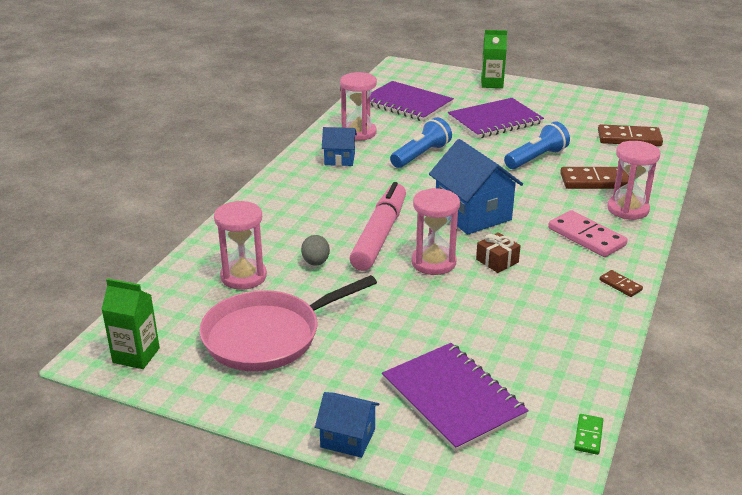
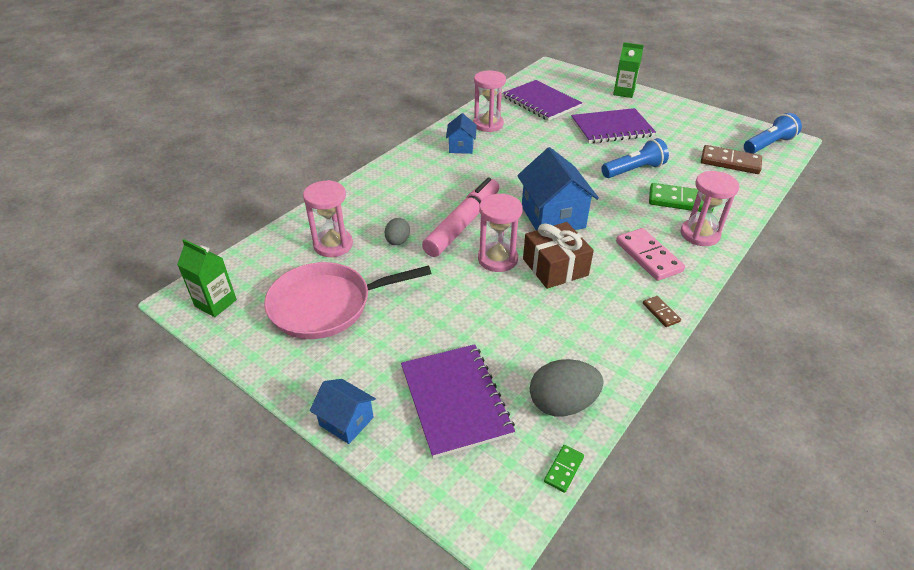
camera: 15 degrees right, 10 degrees up
blue house [322,127,357,166] -> blue house turned 75 degrees clockwise [446,113,477,154]
blue flashlight [390,117,452,168] -> blue flashlight moved to [744,113,802,154]
brown gift [476,233,521,273] -> brown gift [523,222,594,289], size x1.75
brown domino [560,167,629,189] -> green domino [649,183,714,212]
none -> grey egg [530,359,603,416]

